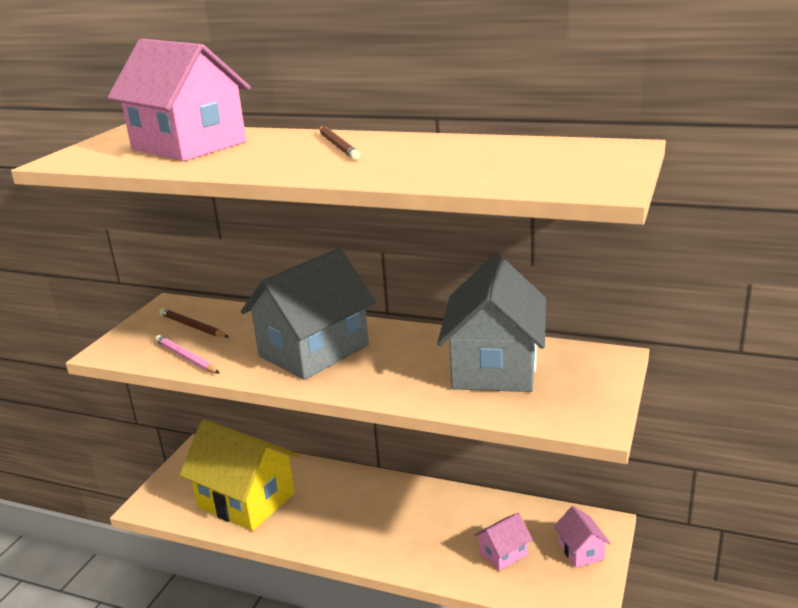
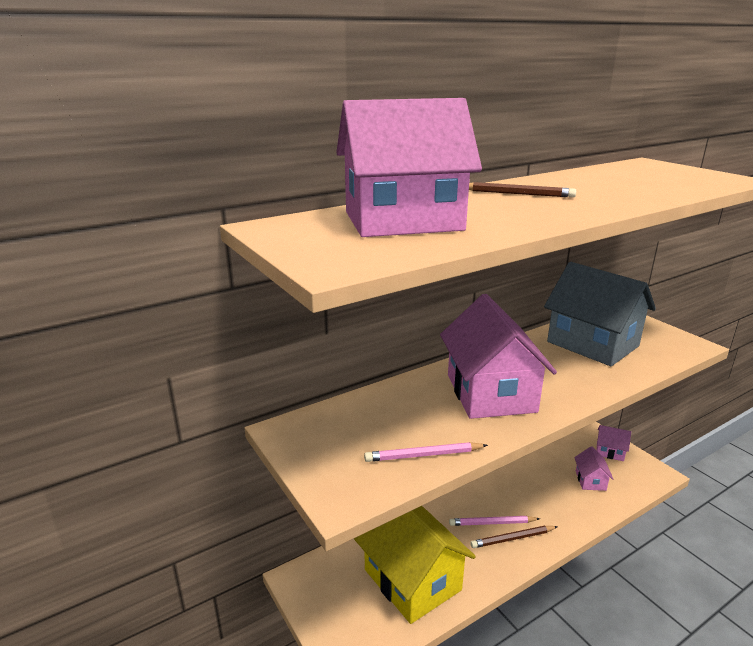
camera: 55 degrees left, 0 degrees up
brown pencil [159,308,229,338] -> brown pencil moved to [470,526,558,548]
yellow house [179,419,299,531] -> yellow house turned 75 degrees clockwise [354,506,476,624]
grey house [241,248,376,380] -> pink house [440,294,557,419]
none -> pink pencil [449,516,540,526]

